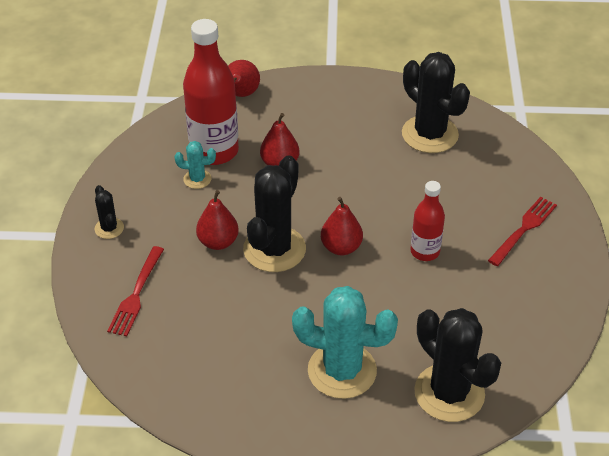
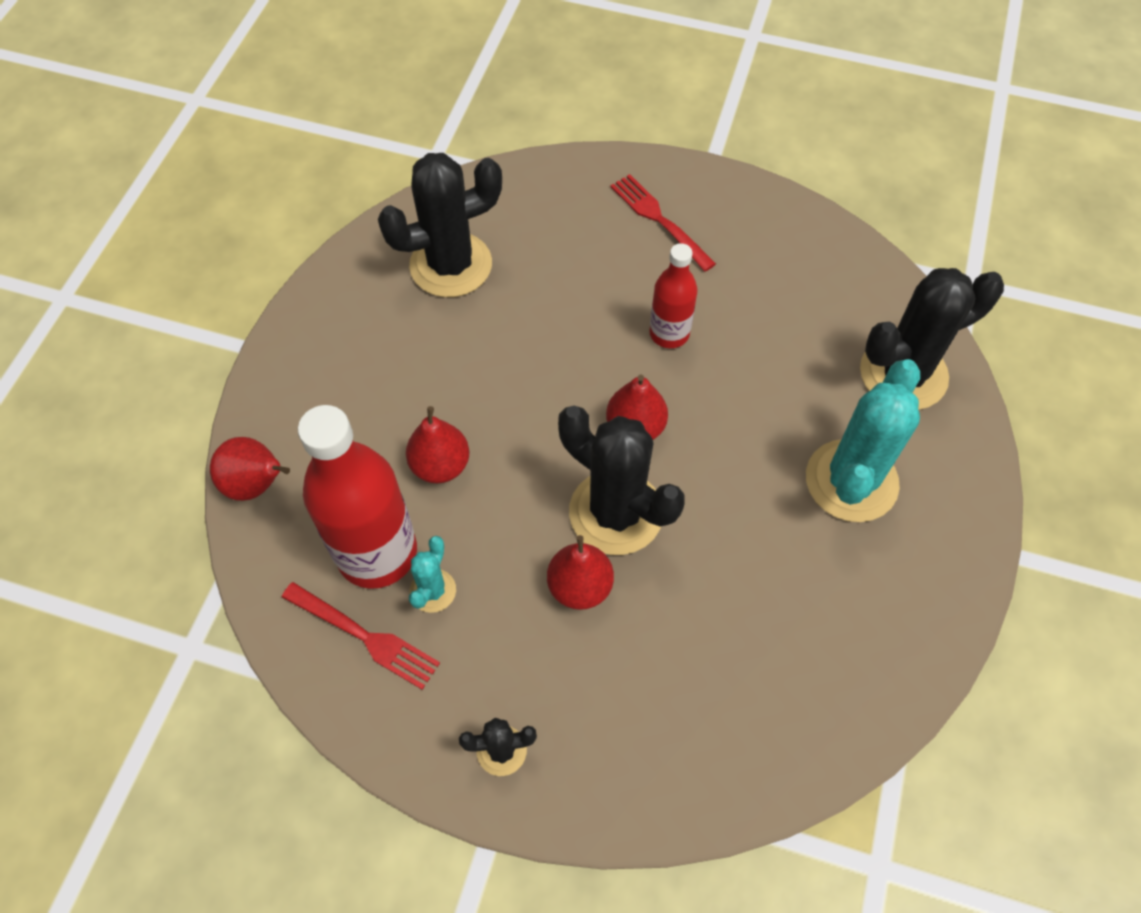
camera: 75 degrees left, 15 degrees up
red fork [107,246,164,336] -> red fork moved to [282,582,440,690]

